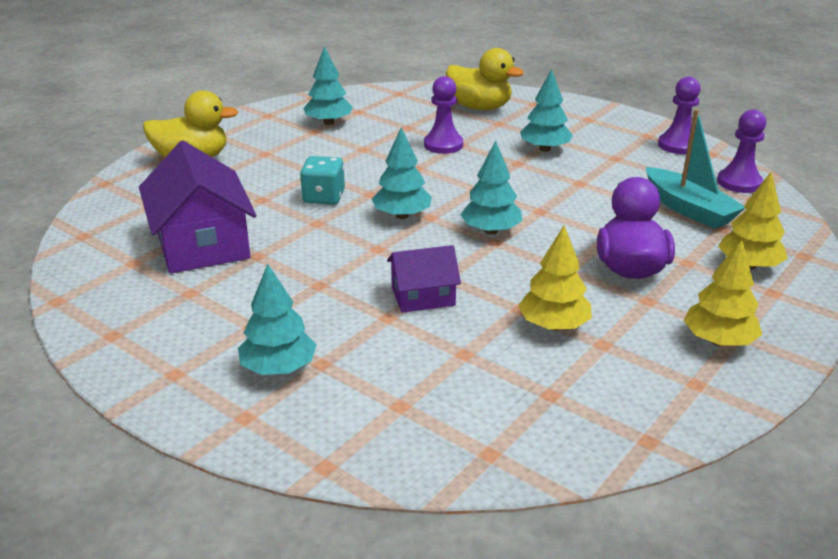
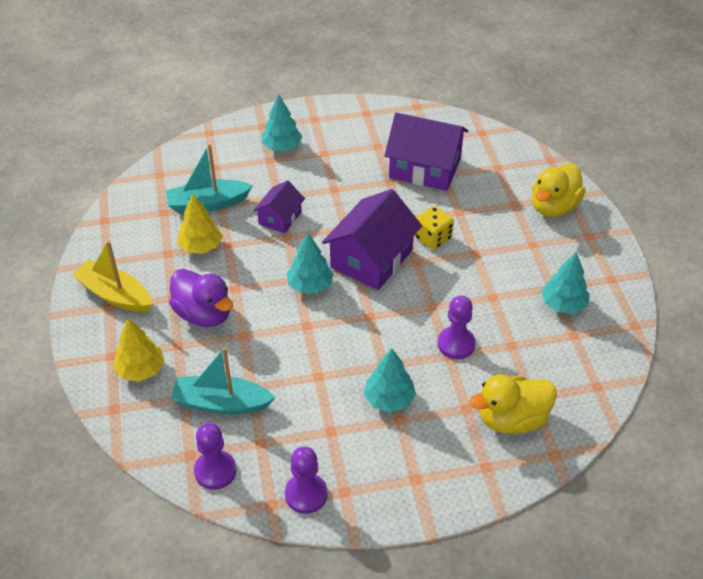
camera: 130 degrees right, 15 degrees up
turquoise dice [300,156,345,205] -> yellow dice [415,206,454,250]
turquoise tree [372,127,432,219] -> purple house [322,189,422,290]
yellow tree [684,240,762,346] -> yellow boat [72,241,152,312]
none -> turquoise boat [166,144,253,213]

